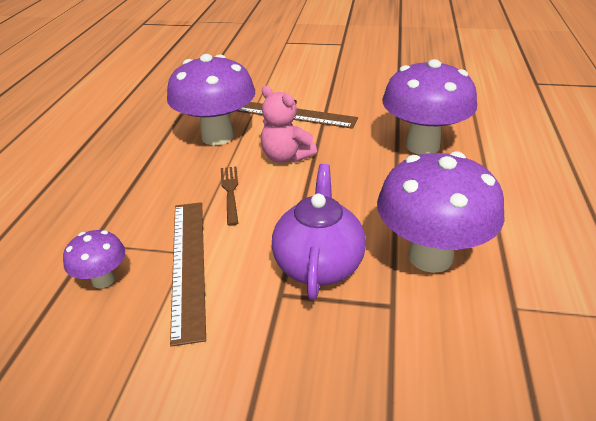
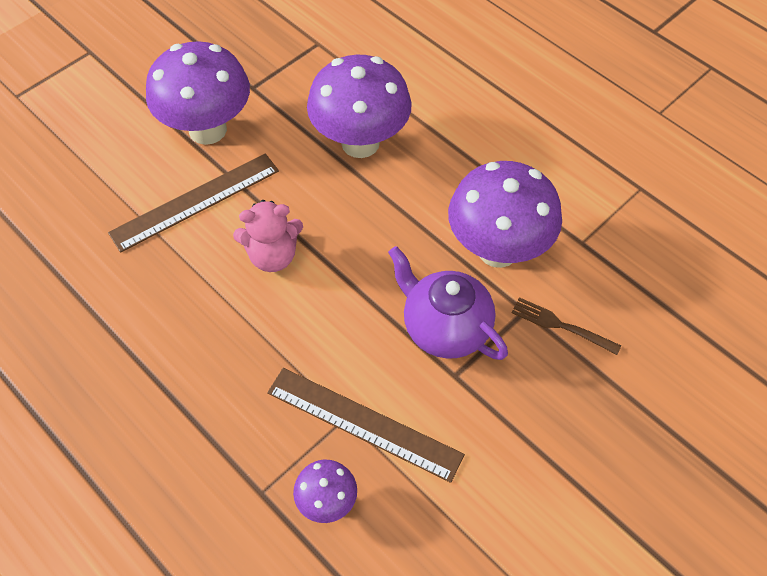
camera: 55 degrees left, 20 degrees up
purple mushroom [167,54,255,145] -> purple mushroom moved to [146,41,250,145]
brown fork [221,167,238,226] -> brown fork moved to [511,297,621,355]

